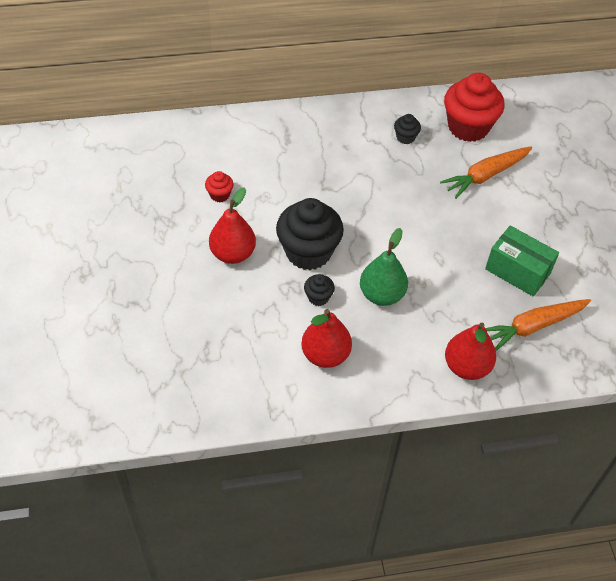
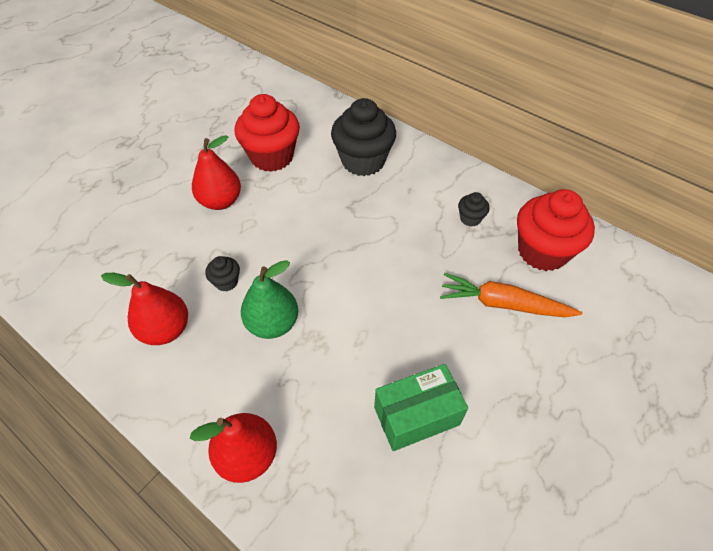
camera: 50 degrees right, 0 degrees up
red cupcake [205,171,234,202] -> red cupcake [234,94,300,172], size x2.23
black cupcake [276,198,344,270] -> black cupcake moved to [331,98,396,176]
green box [485,225,559,297] -> green box turned 75 degrees clockwise [374,364,468,451]
orange carrot [486,299,591,351] -> none

